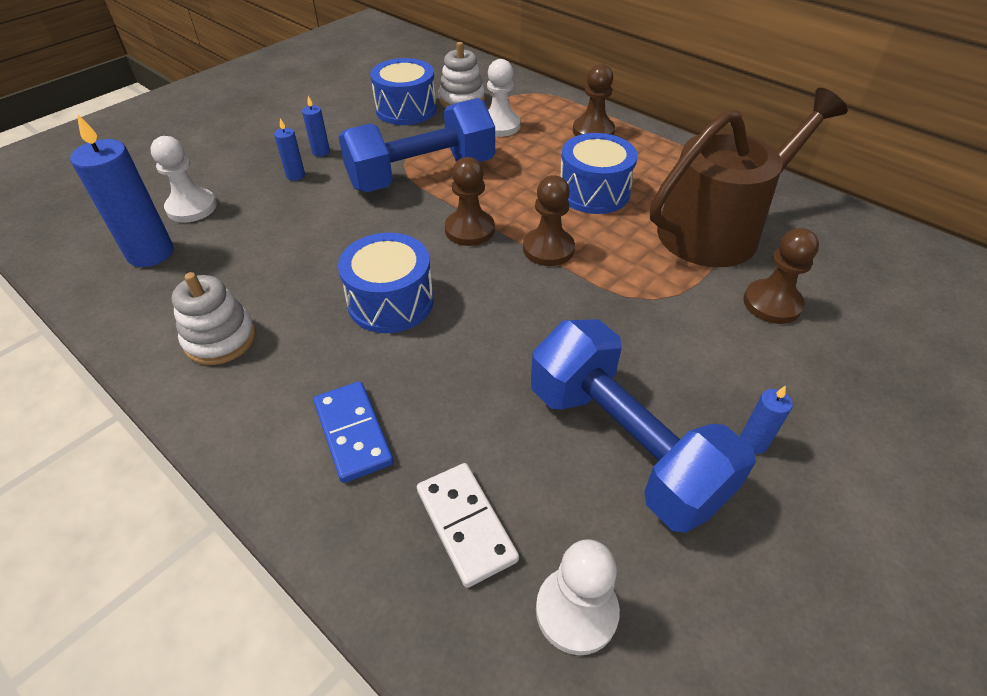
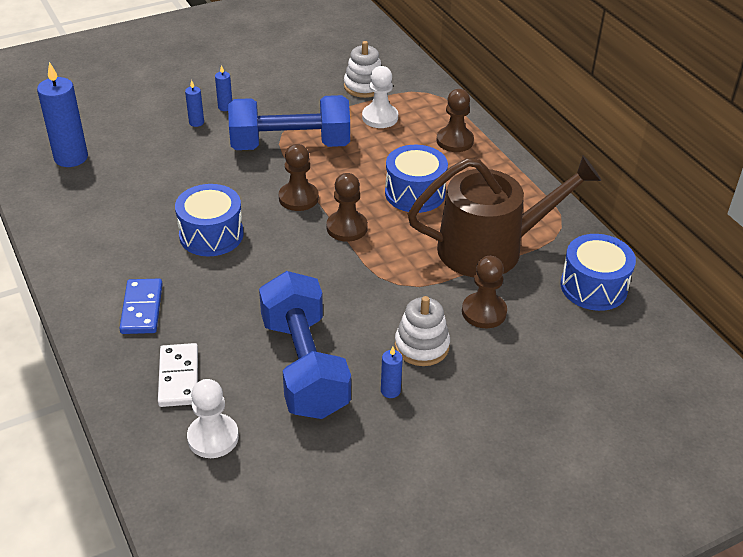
camera: 20 degrees right, 5 degrees down
white pawn [150,136,217,223] -> none
white stacking toy [172,272,256,365] -> white stacking toy moved to [395,296,450,366]
blue drum [370,58,436,125] -> blue drum moved to [561,234,636,311]

